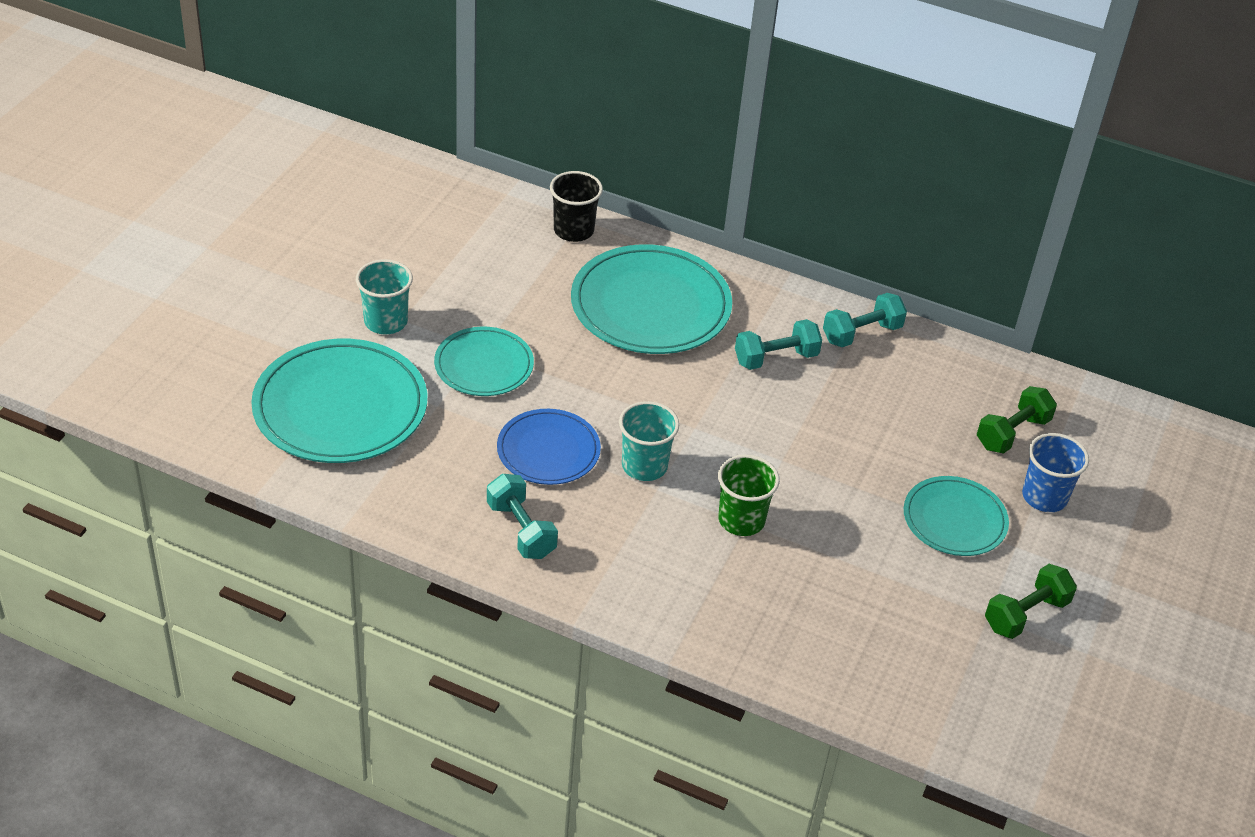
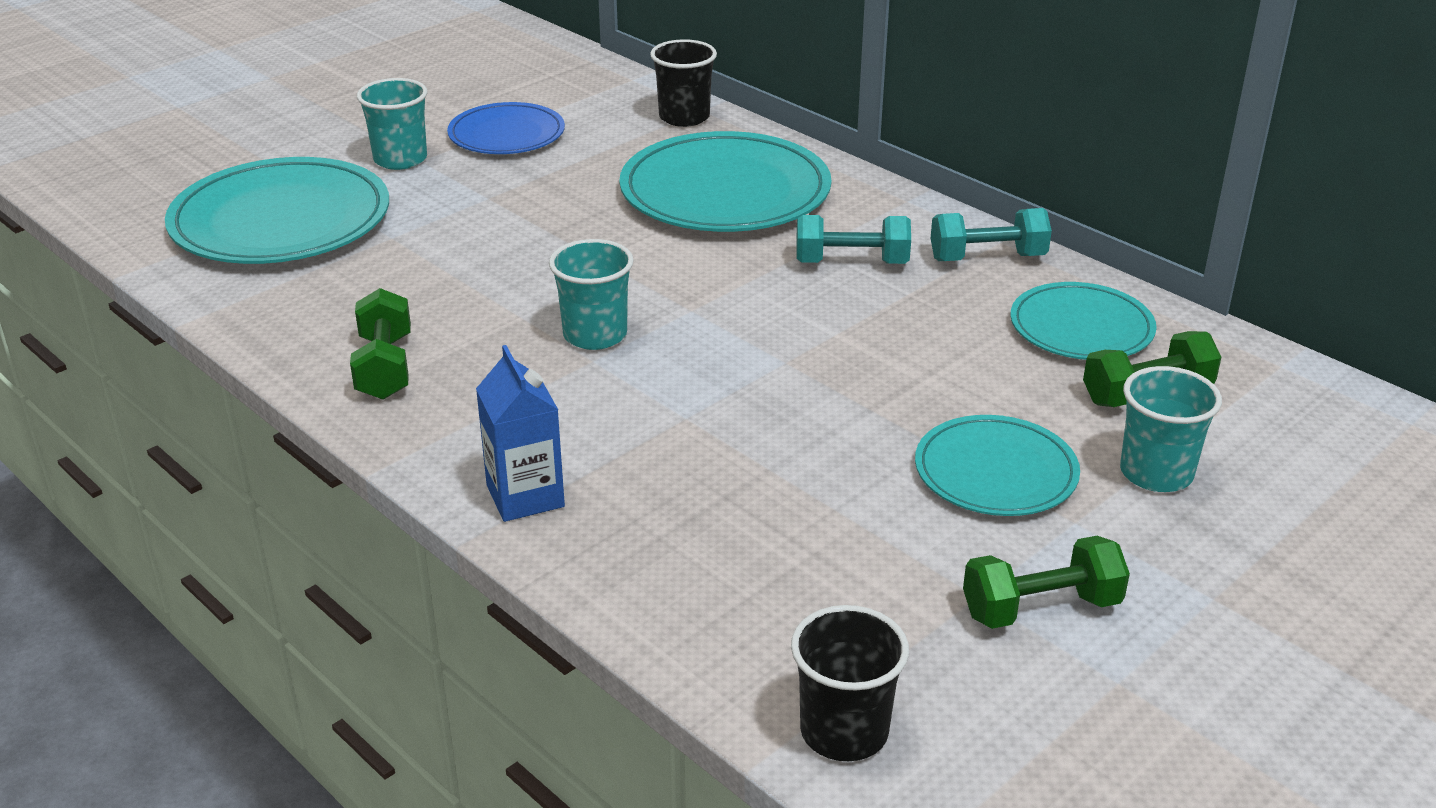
camera: 25 degrees right, 10 degrees down
turquoise plate [434,327,534,396] -> turquoise plate moved to [1010,282,1157,360]
turquoise dumbbell [487,474,558,559] -> green dumbbell [350,288,411,400]
blue plate [497,409,601,485] -> blue plate moved to [447,102,565,154]
green cup [718,455,780,536] -> none
blue cup [1022,433,1089,512] -> turquoise cup [1120,366,1222,492]
none -> blue carton [476,345,565,522]
none -> black cup [791,605,909,761]

